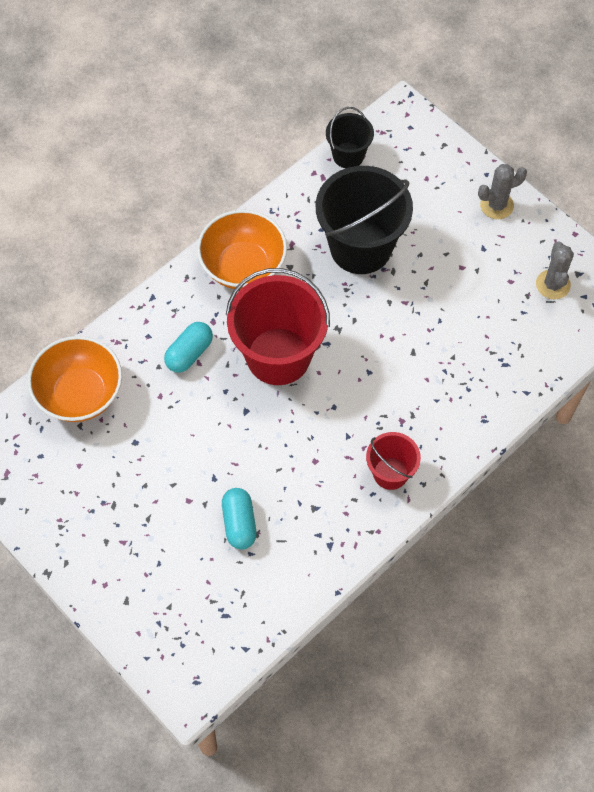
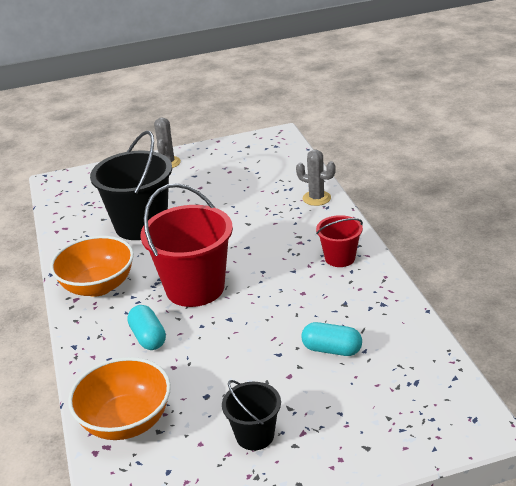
camera: 60 degrees left, 30 degrees down
black bucket [326,107,374,168] -> black bucket moved to [222,380,281,451]
grey cactus [536,242,574,299] -> grey cactus moved to [296,150,336,206]

